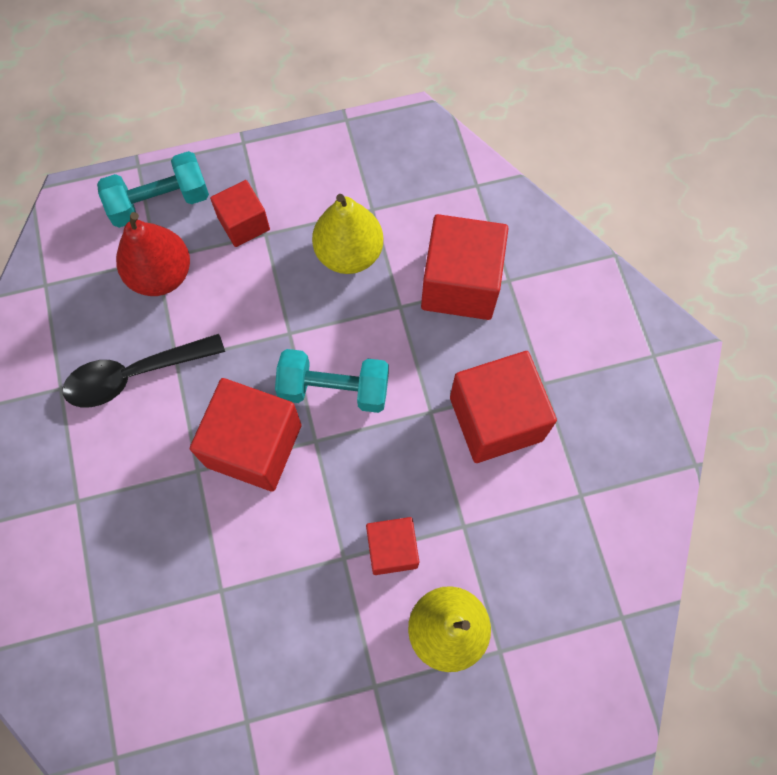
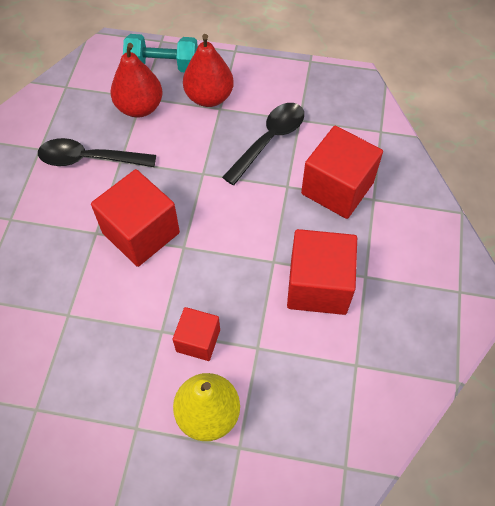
camera: 25 degrees right, 10 degrees down
red cube [210,180,270,247] -> red pear [183,34,234,107]
turquoise dumbbell [275,349,389,413] -> none
yellow pear [312,194,383,274] -> black spoon [222,103,304,185]

